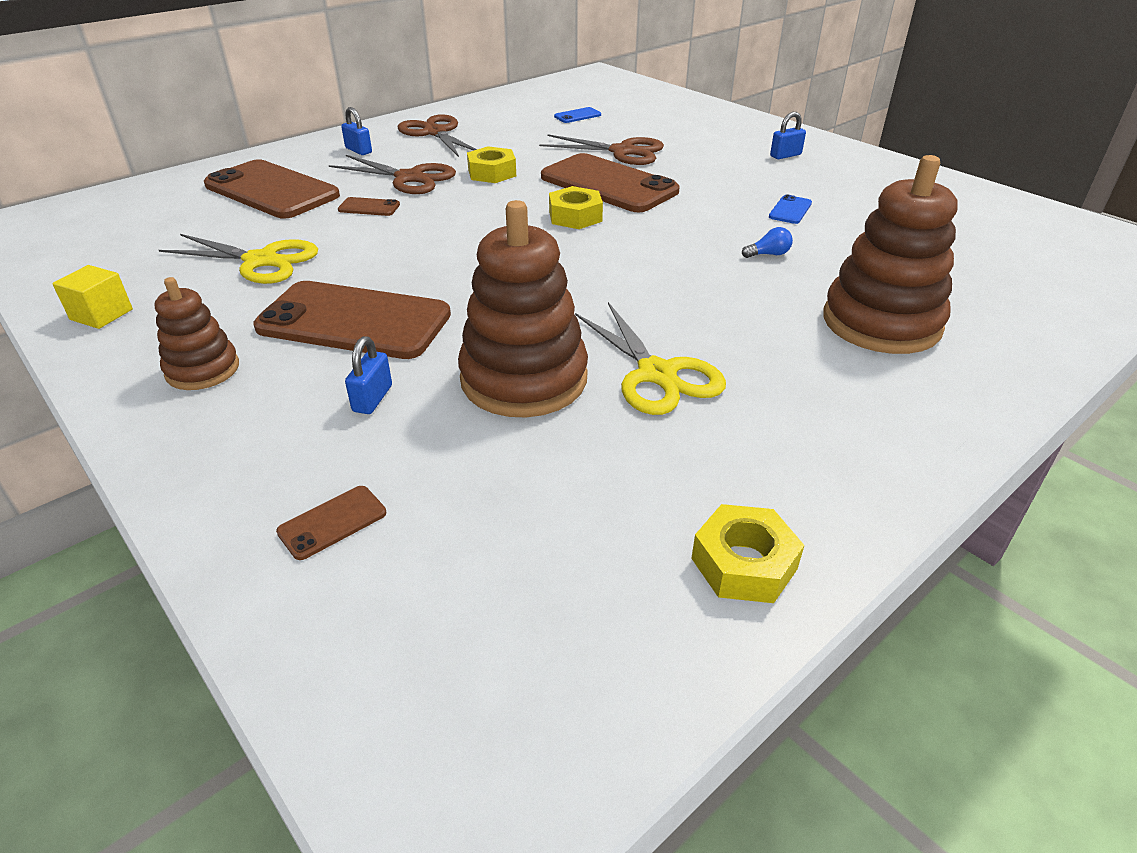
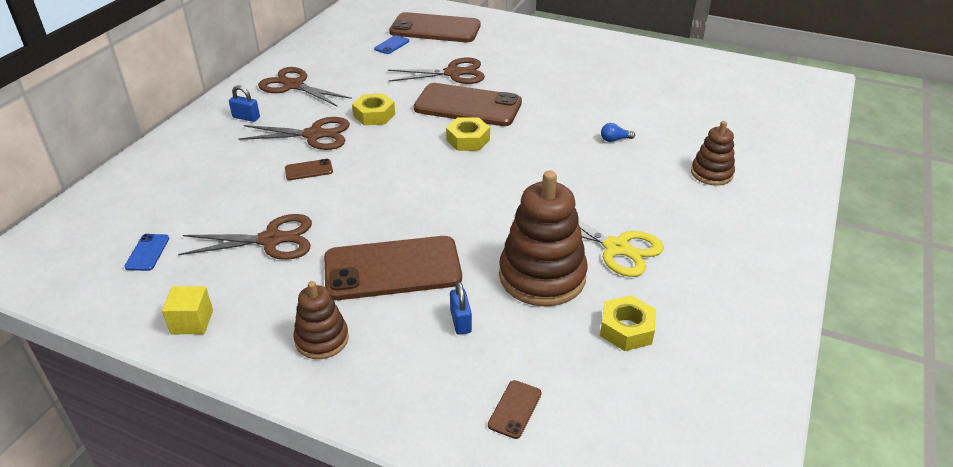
camera: 25 degrees left, 0 degrees up
yellow scissors [159,234,318,284] -> brown scissors [178,214,312,260]
brown phone [204,159,340,219] -> brown phone moved to [389,12,481,42]
yellow nut [691,504,804,603] -> yellow nut moved to [600,295,656,351]
blue light bulb [742,227,793,258] -> blue light bulb turned 150 degrees counterclockwise [601,123,635,142]
blue phone [769,194,812,224] -> blue phone moved to [124,234,169,271]
blue padlock [770,112,806,159] -> none
brown stacking toy [823,155,958,354] -> brown stacking toy [691,121,735,186], size x0.56

